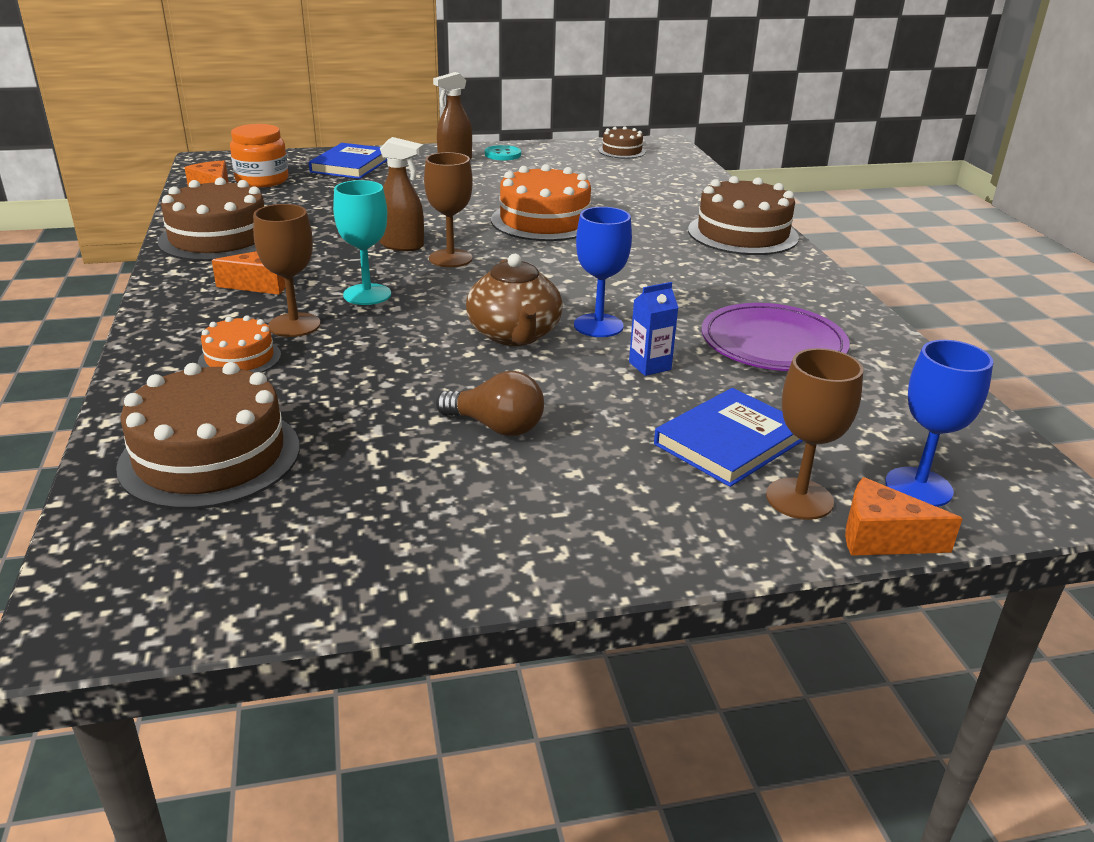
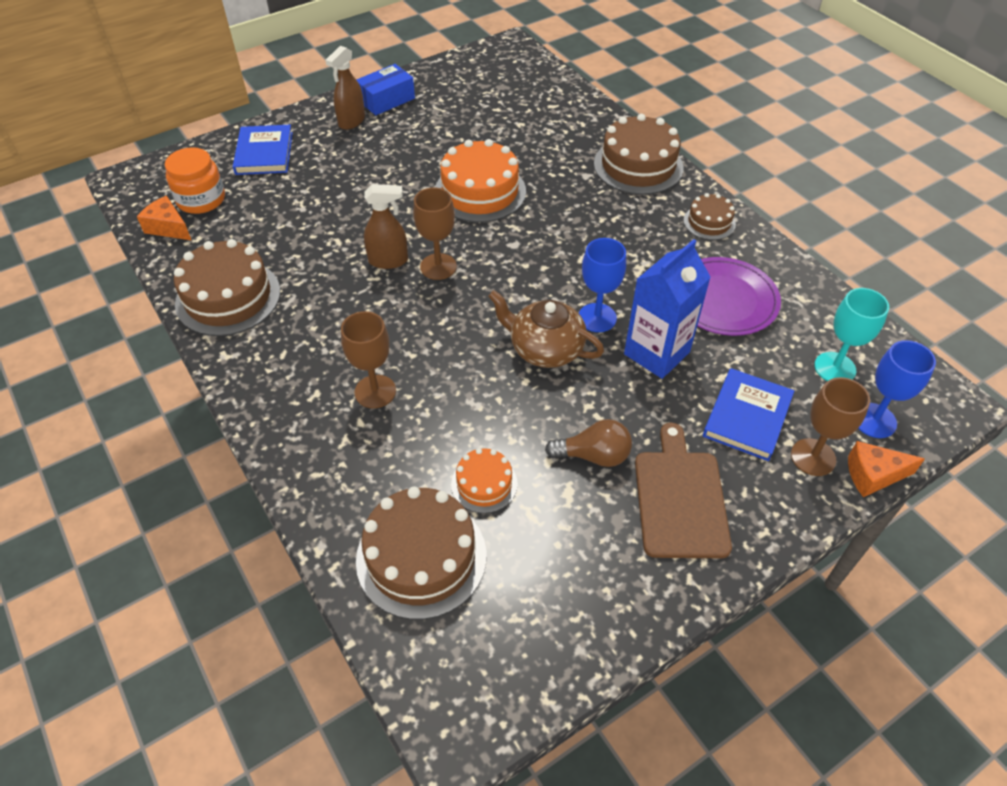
camera: 20 degrees left, 20 degrees up
orange cake [198,315,281,373] -> orange cake moved to [451,448,518,513]
orange cheese [212,251,285,295] -> none
turquoise goblet [333,180,391,305] -> turquoise goblet moved to [814,288,889,381]
brown teapot [466,254,563,346] -> brown teapot turned 150 degrees clockwise [488,290,604,368]
turquoise button [485,145,521,160] -> blue box [356,64,415,115]
brown cake [598,126,646,159] -> brown cake moved to [683,193,736,240]
blue carton [629,282,679,376] -> blue carton [624,239,711,379], size x2.04
none -> brown cutting board [635,423,732,558]

